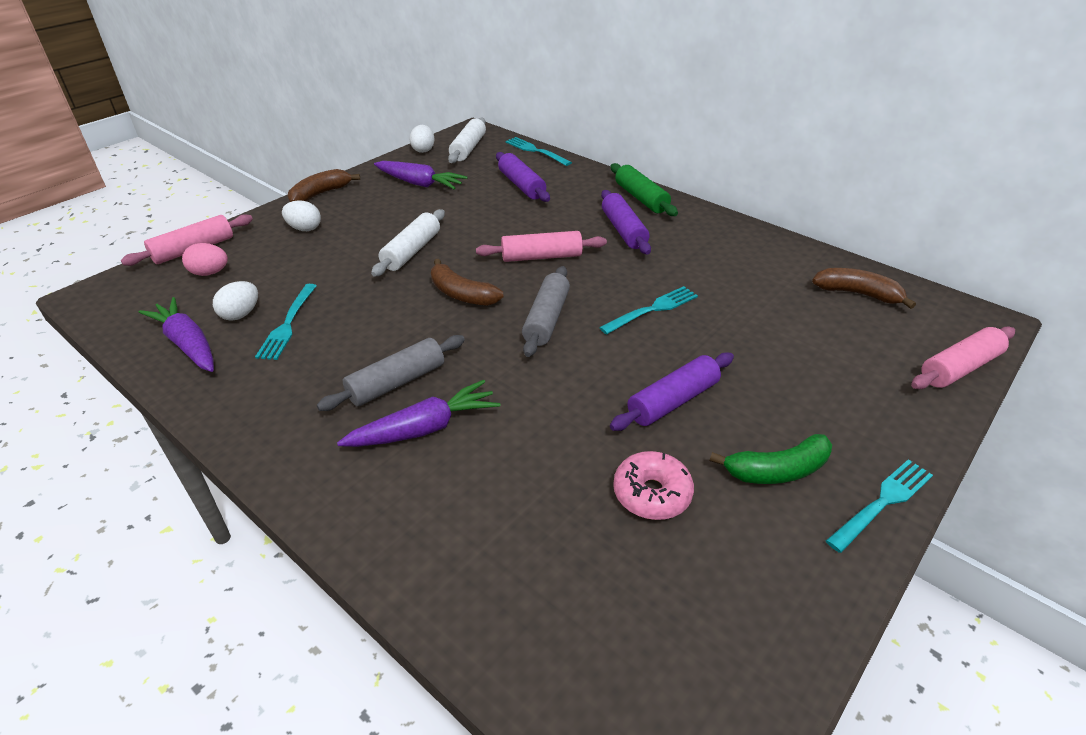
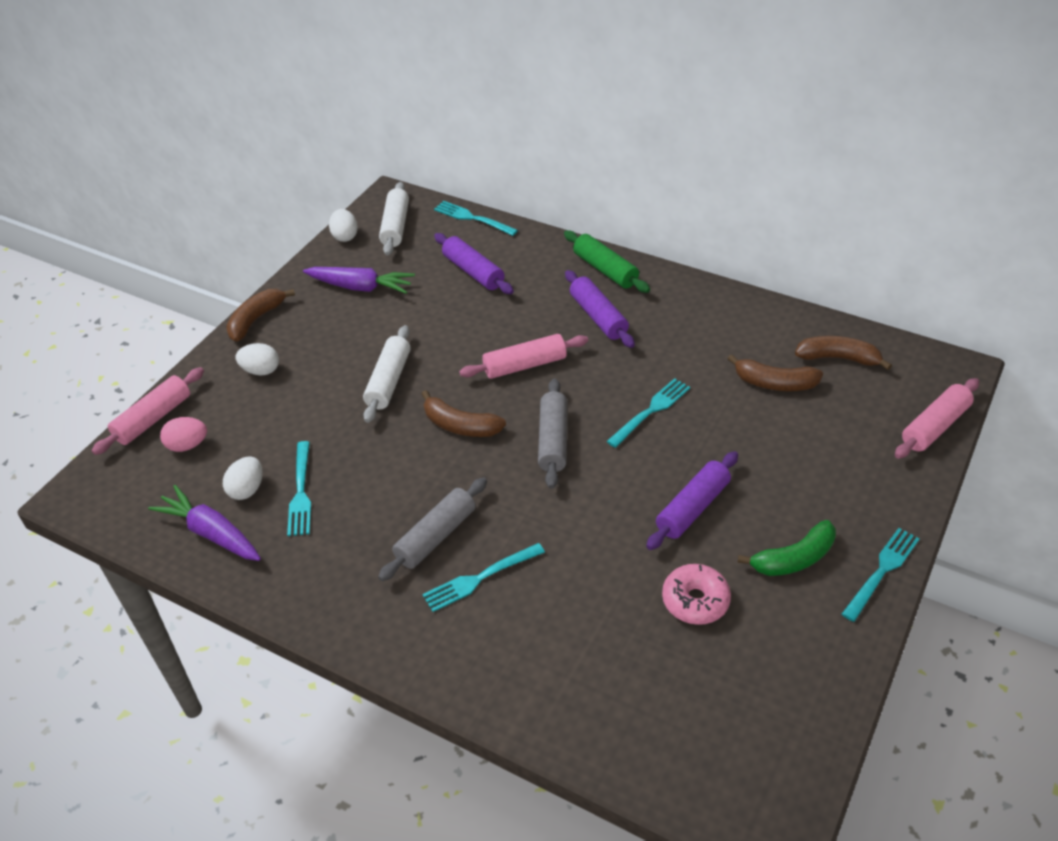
camera: 10 degrees left, 5 degrees up
purple carrot [337,380,500,447] -> turquoise fork [422,543,545,612]
none -> brown banana [727,354,823,391]

